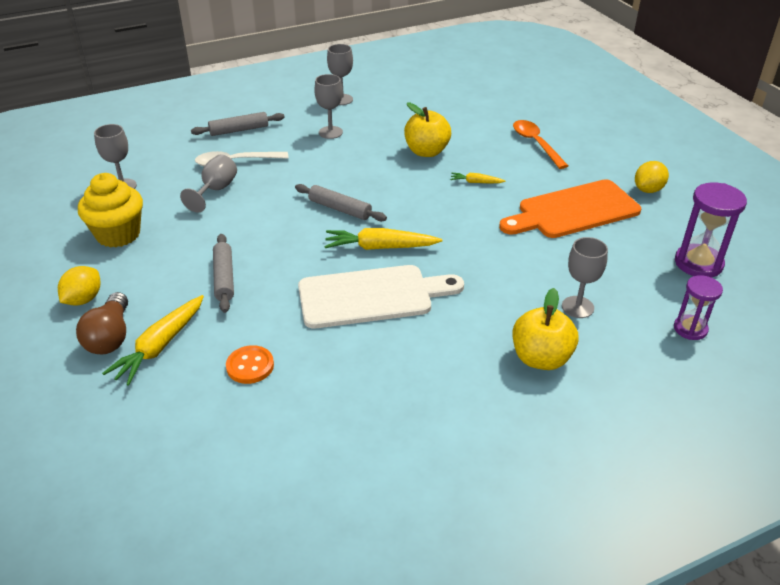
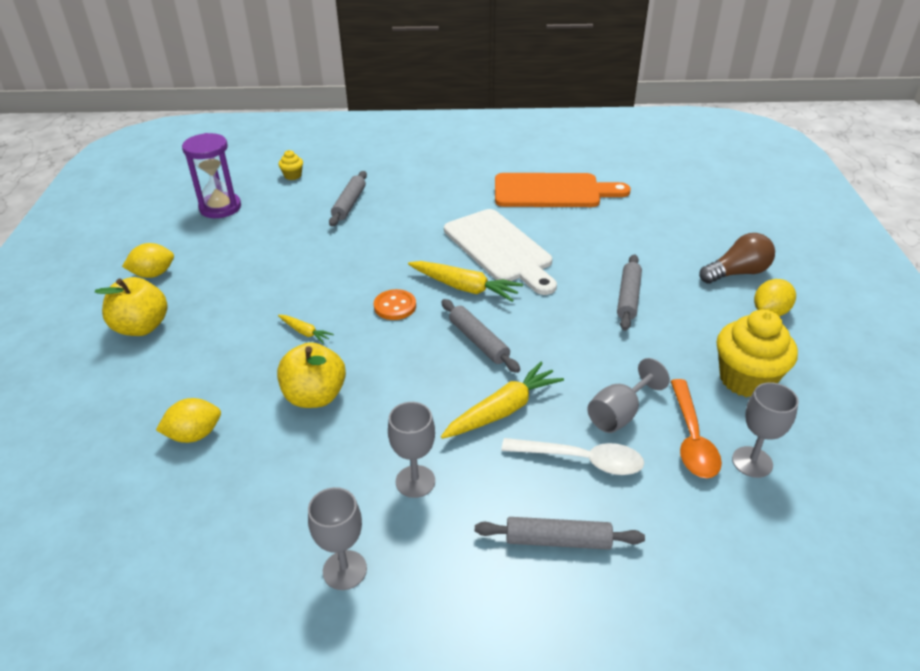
camera: 155 degrees left, 0 degrees up
brown light bulb [76,292,128,354] -> brown light bulb turned 45 degrees clockwise [699,233,775,284]
yellow carrot [102,295,204,386] -> yellow carrot moved to [441,362,564,439]
orange button [226,345,274,384] -> orange button moved to [374,289,416,320]
white cutting board [298,265,464,328] -> white cutting board turned 135 degrees counterclockwise [444,209,557,295]
orange cutting board [499,179,641,238] -> orange cutting board moved to [495,173,631,207]
orange spoon [513,120,568,169] -> orange spoon moved to [671,379,722,478]
yellow apple [513,288,579,370] -> yellow apple moved to [95,277,167,336]
grey goblet [562,237,608,318] -> grey rolling pin [329,171,367,227]
purple hourglass [674,275,723,340] -> yellow cupcake [278,150,303,180]
none -> yellow lemon [156,398,221,443]

